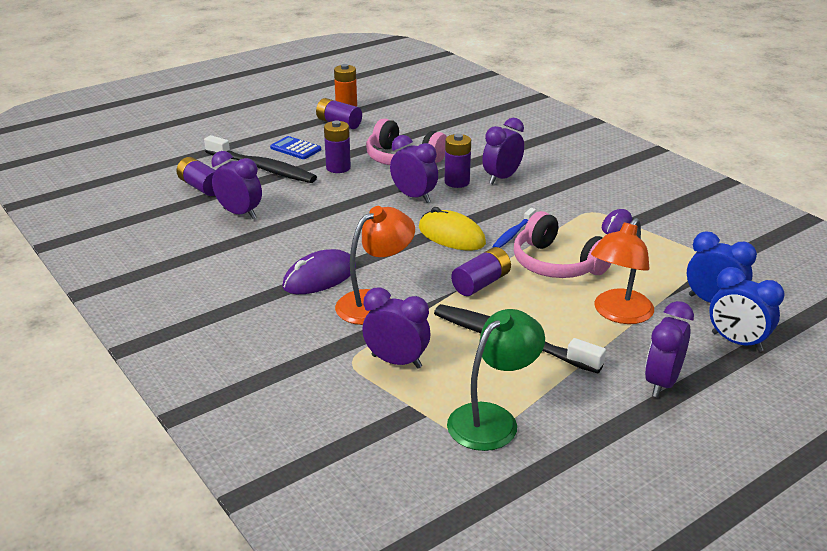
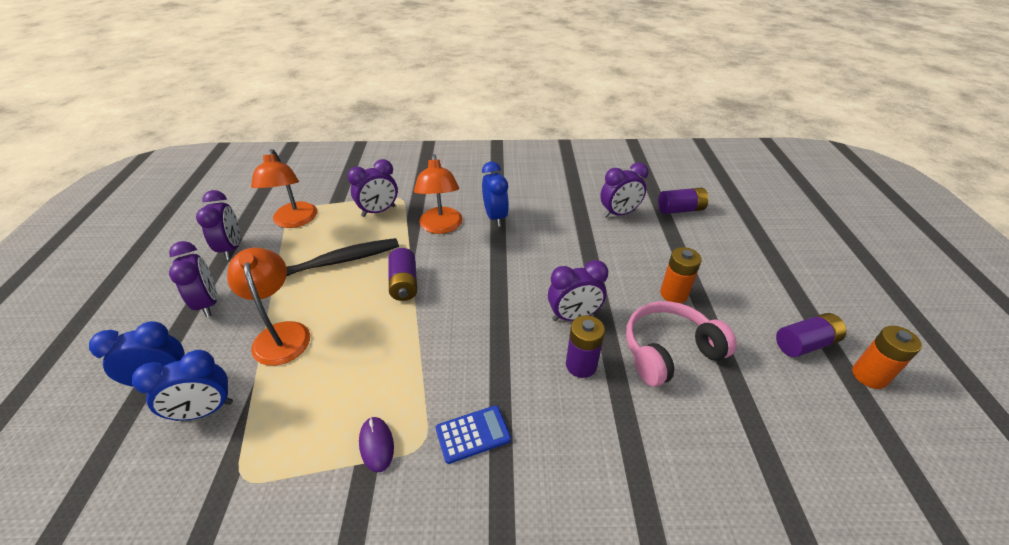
camera: 125 degrees right, 10 degrees up
black toothbrush [204,135,317,183] -> none
blue calculator [270,136,321,159] -> blue calculator moved to [436,405,511,464]
purple mouse [282,249,356,294] -> blue clock [482,162,509,227]
purple battery [324,120,351,173] -> orange battery [660,247,702,303]
yellow mouse [419,207,486,251] -> none
green lamp [447,309,545,451] -> orange lamp [251,149,317,228]
purple clock [482,118,524,184] -> purple clock moved to [196,190,240,260]
blue toothbrush [492,208,536,248] -> none
pink headphones [514,211,612,278] -> none

